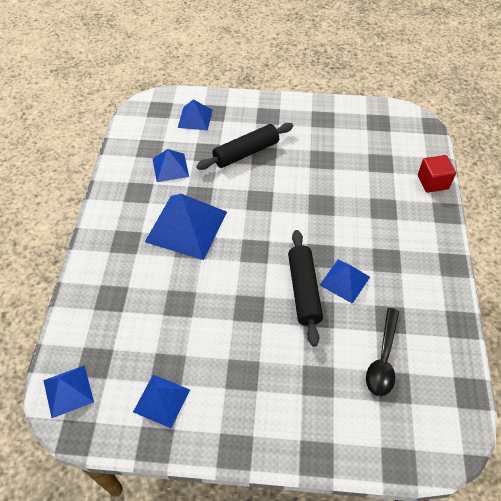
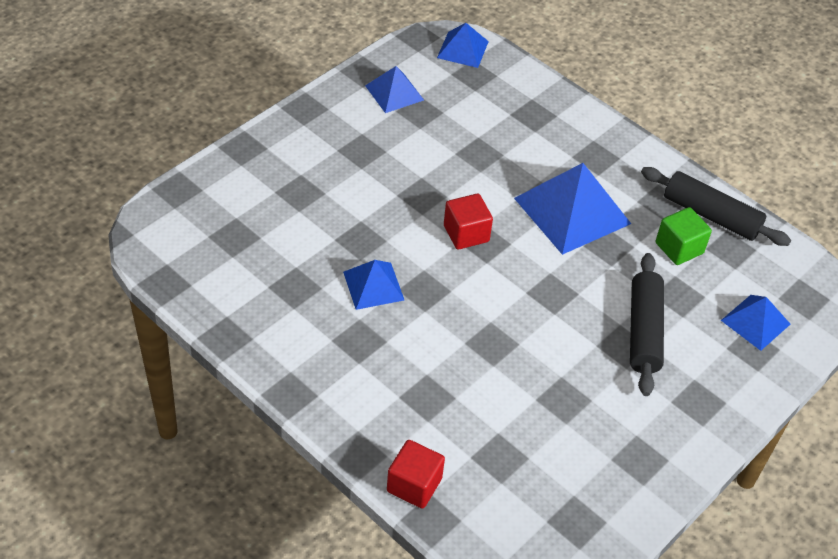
camera: 125 degrees right, 5 degrees down
blue pyramid [153,149,189,182] -> green cube [656,207,712,265]
black rolling pin [288,230,323,347] -> black rolling pin moved to [641,167,791,246]
black spoon [366,308,399,396] -> none
none -> red cube [444,194,493,250]

